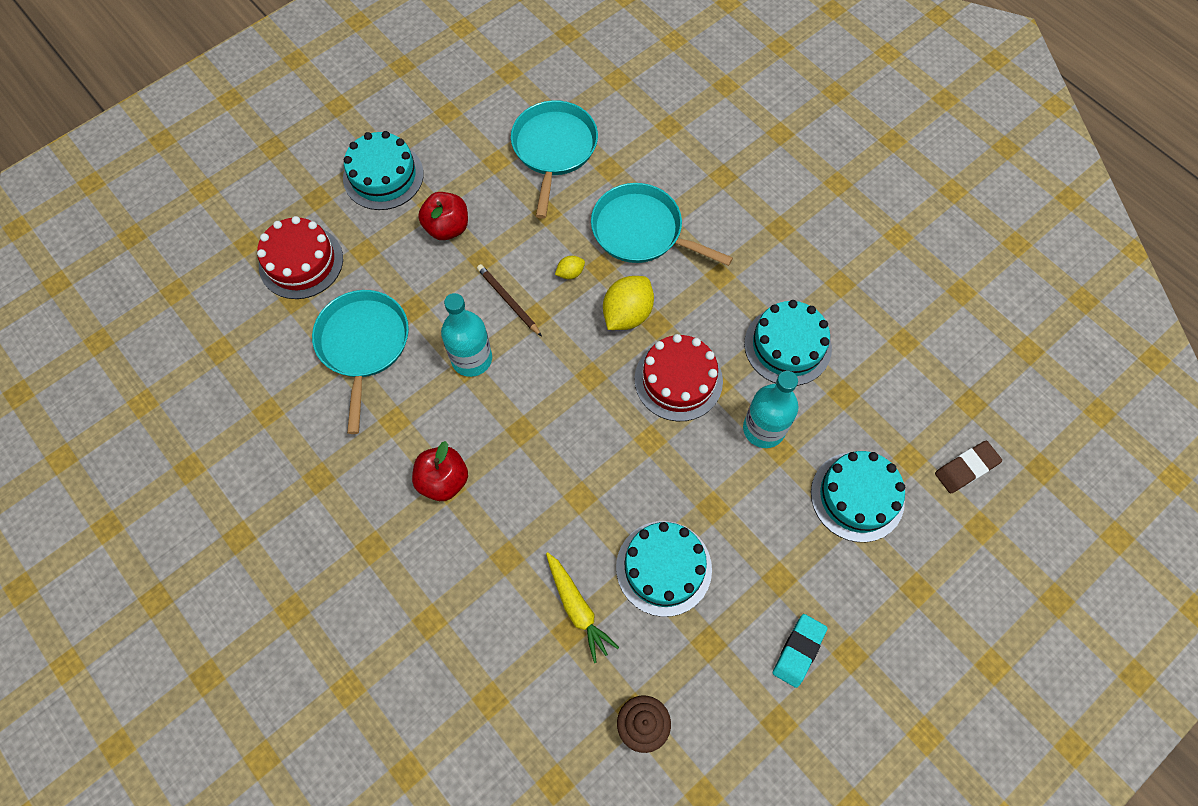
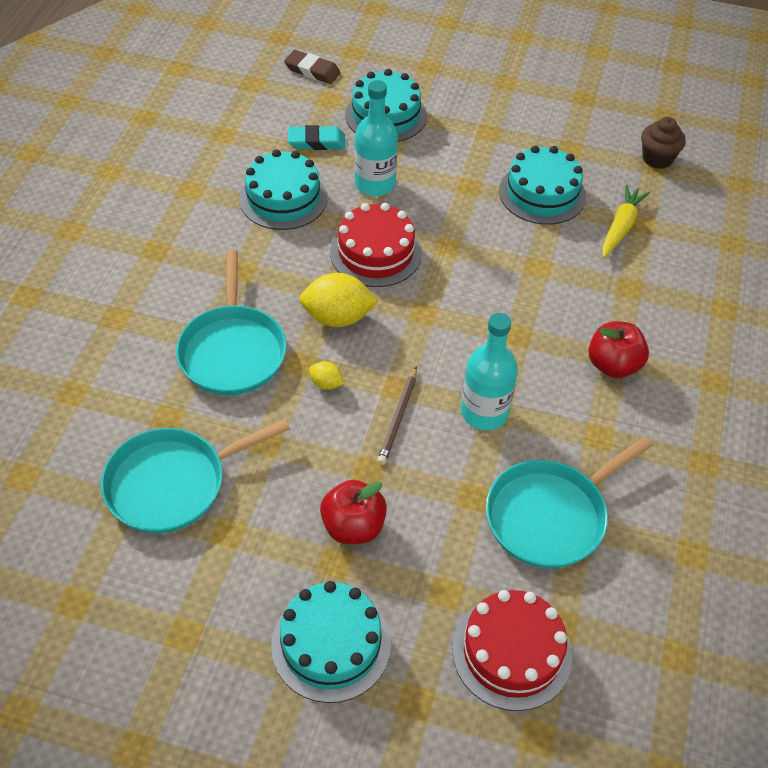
camera: 125 degrees left, 15 degrees down
turquoise eraser [773,614,828,688] -> turquoise eraser moved to [288,125,345,150]

